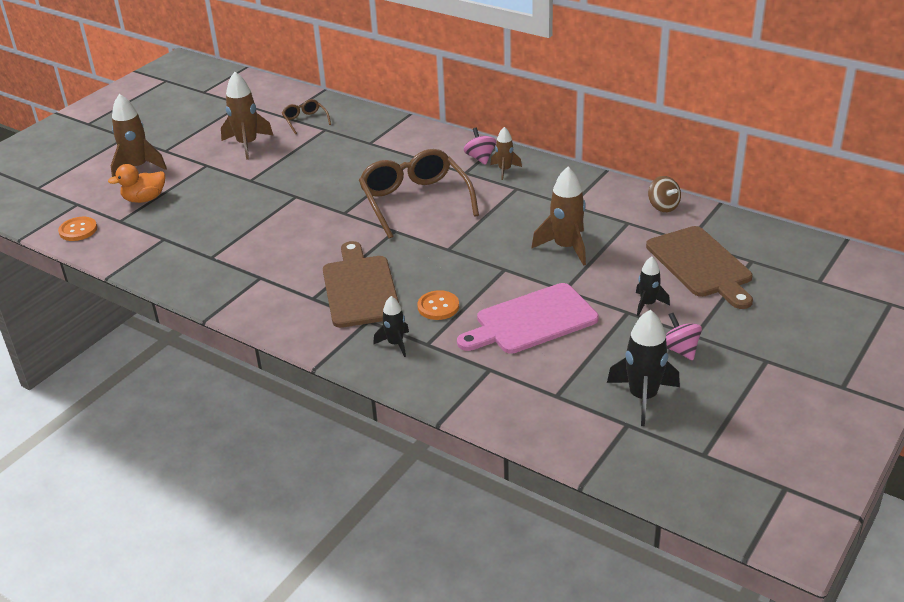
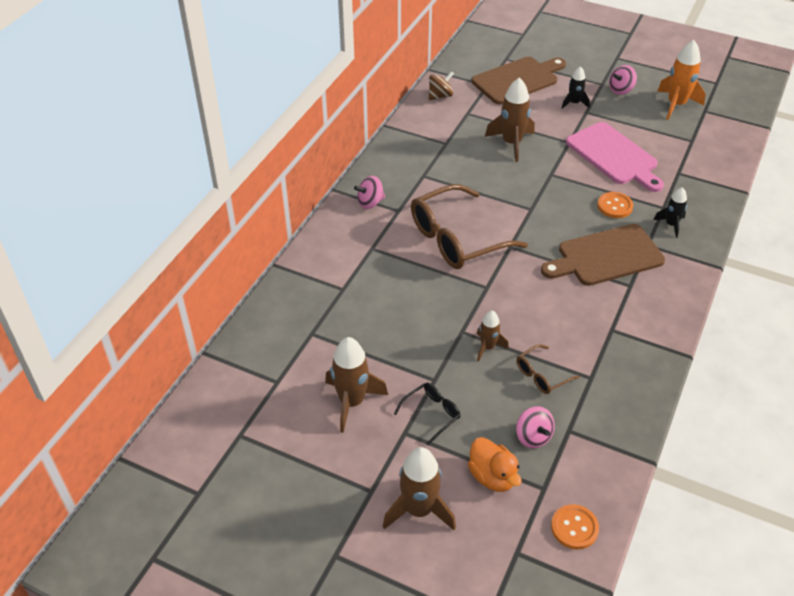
camera: 100 degrees left, 10 degrees up
brown glasses [282,99,331,135] -> brown glasses moved to [517,344,580,394]
brown rocket [490,127,522,180] -> brown rocket moved to [477,310,509,362]
black rocket [607,309,680,426] -> orange rocket [657,40,706,120]
none -> black glasses [394,383,461,445]
none -> pink spinning top [516,406,555,448]

